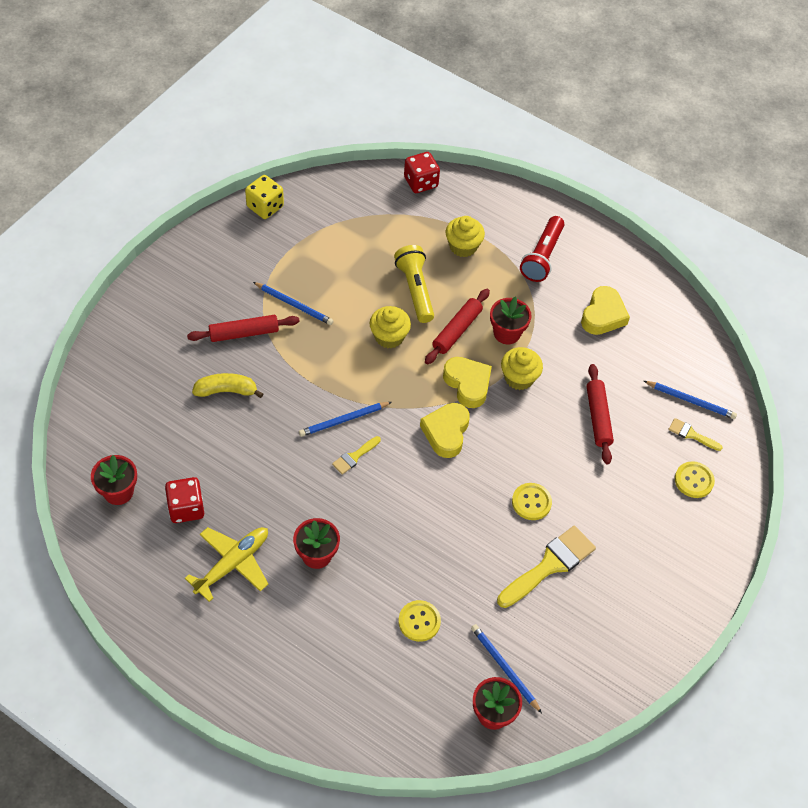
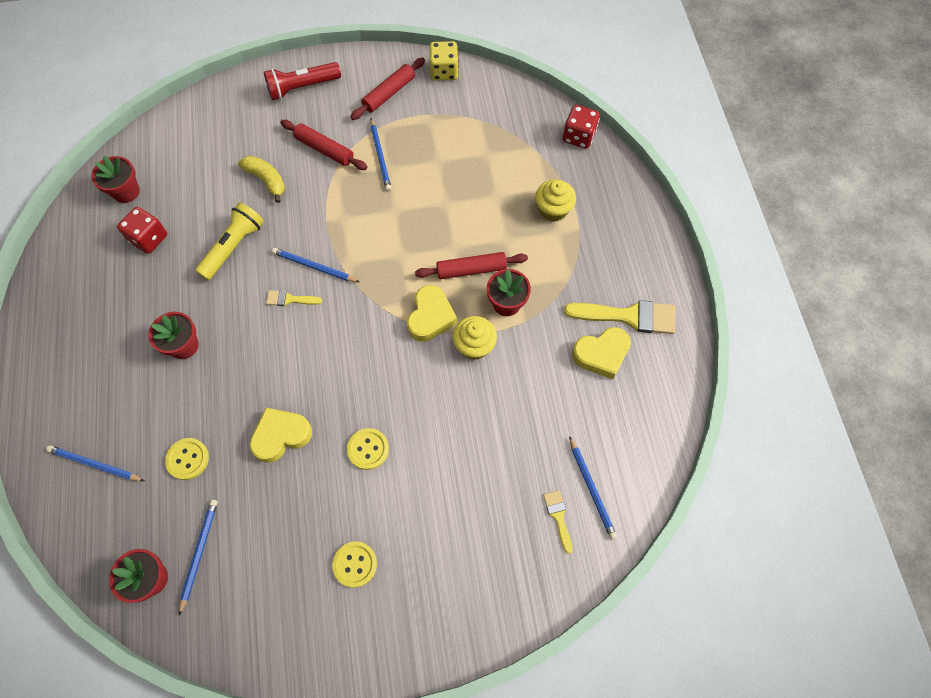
camera: 50 degrees right, 10 degrees up
yellow plane [185,527,268,602] -> none
yellow cupcake [370,306,411,349] -> none
yellow flashlight [394,245,434,323] -> yellow flashlight moved to [195,202,264,280]
yellow heart [420,403,470,458] -> yellow heart moved to [250,408,312,463]
yellow brush [497,526,596,608] -> yellow brush moved to [564,300,675,334]
red flashlight [520,216,564,282] -> red flashlight moved to [264,62,341,100]
red rolling pin [587,364,614,464] -> red rolling pin moved to [351,58,425,120]
yellow button [675,461,715,498] -> yellow button moved to [332,541,377,588]
none -> blue pencil [46,445,144,481]

